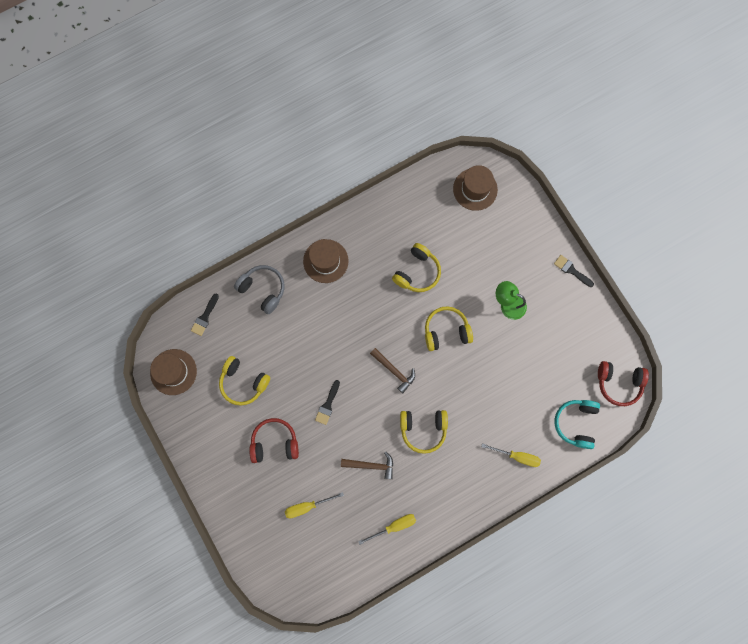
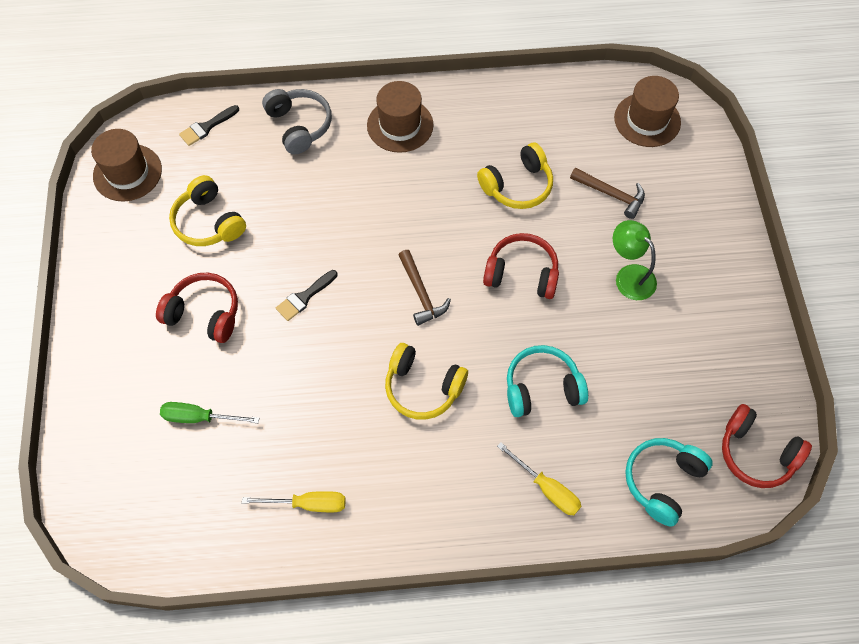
camera: 25 degrees right, 15 degrees down
yellow screwdriver [285,492,344,518] -> green screwdriver [160,402,259,423]
brown hammer [341,452,393,479] -> brown hammer moved to [570,168,645,219]
yellow headphones [425,306,473,351] -> red headphones [483,233,559,299]
black brush [554,255,594,287] -> none
none -> turquoise headphones [507,345,588,417]

